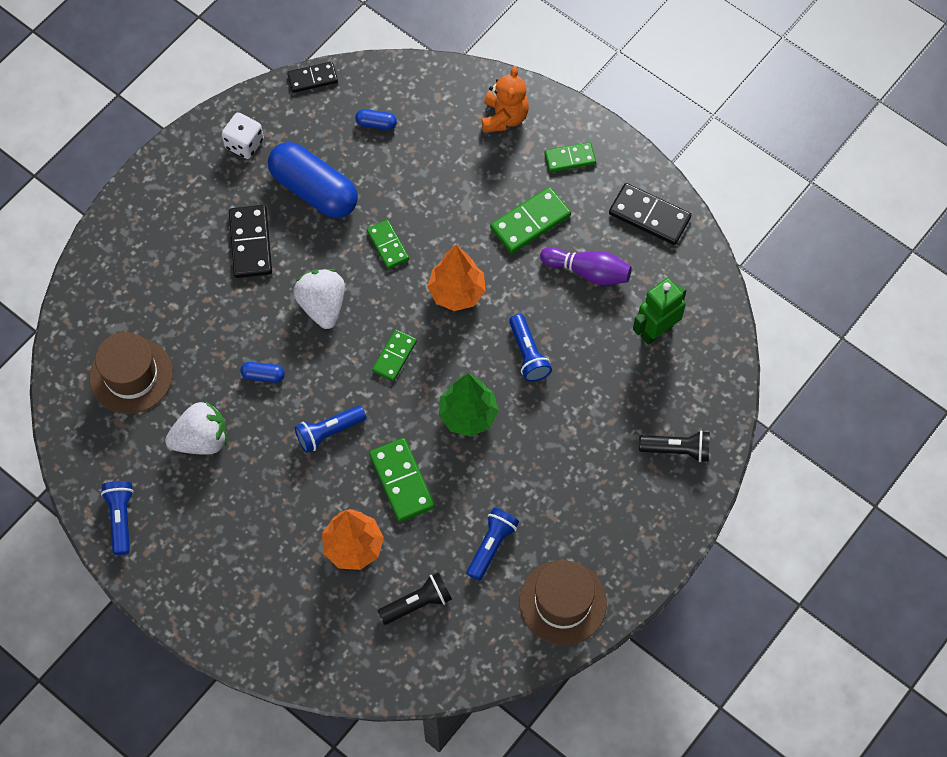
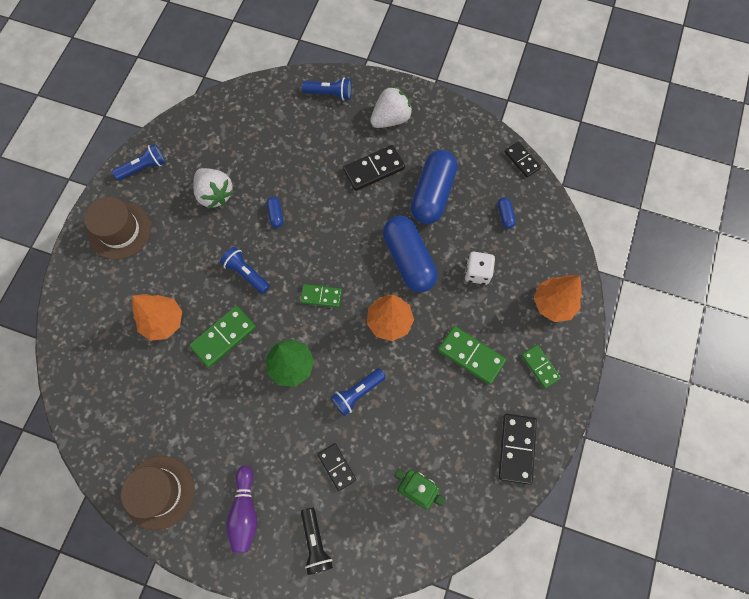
camera: 70 degrees right, 5 degrees up
brown hat [90,332,173,414] -> brown hat moved to [84,197,151,260]
white dice [222,113,264,159] -> white dice moved to [464,252,495,285]
white strawberry [293,269,345,329] -> white strawberry moved to [370,86,413,128]
green domino [367,220,409,269] -> blue capsule [383,215,438,292]
black flashlight [378,572,452,625] -> none
blue flashlight [467,508,519,581] -> blue flashlight moved to [302,78,352,101]
orange teddy bear [482,66,529,133] -> orange tree [534,275,582,322]
purple bowling pin [540,247,632,285] -> purple bowling pin moved to [226,466,257,553]
none -> black domino [317,443,356,491]

